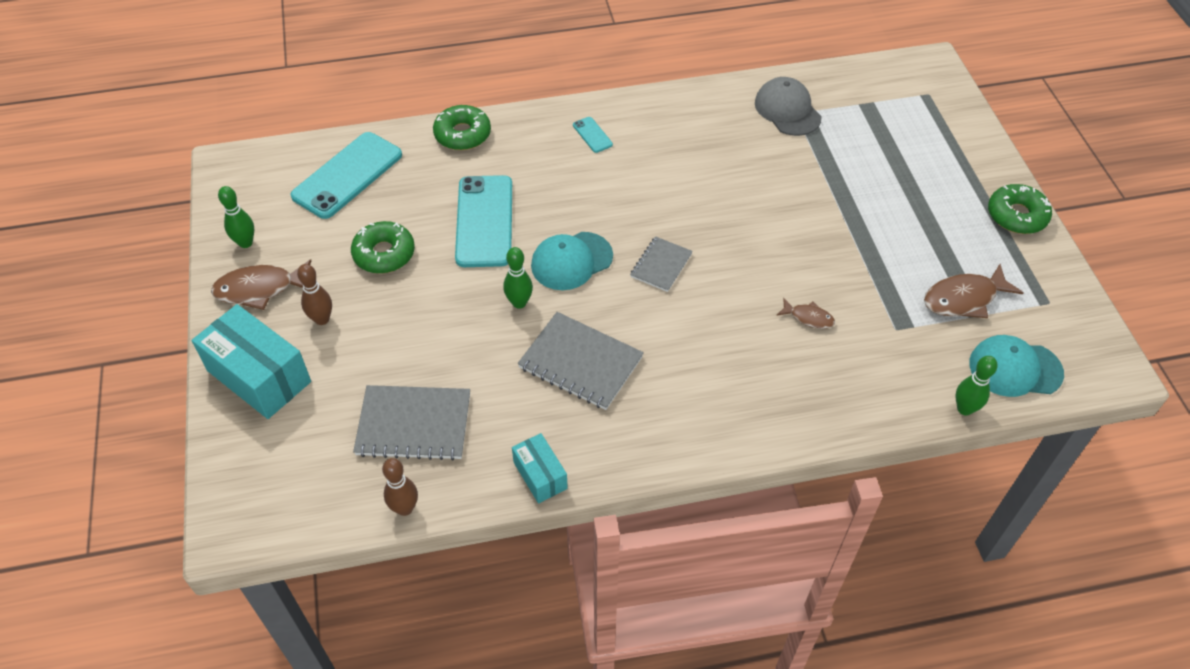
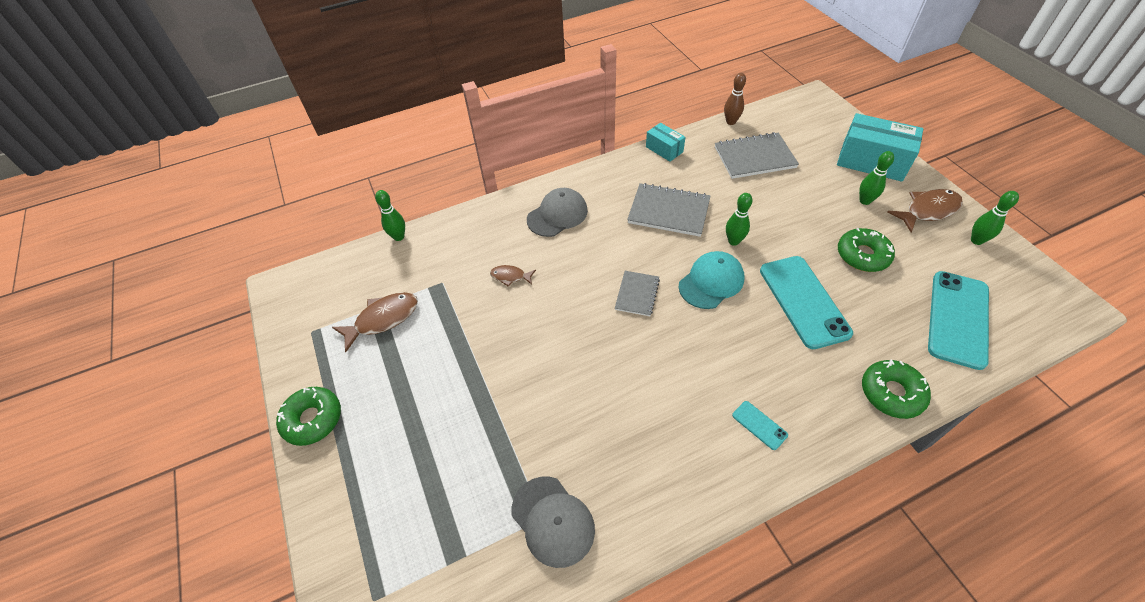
camera: 170 degrees right, 0 degrees up
brown bowling pin [297,264,332,325] -> green bowling pin [859,151,894,205]
turquoise cap [969,335,1064,397] -> none
none -> grey cap [527,188,588,237]

